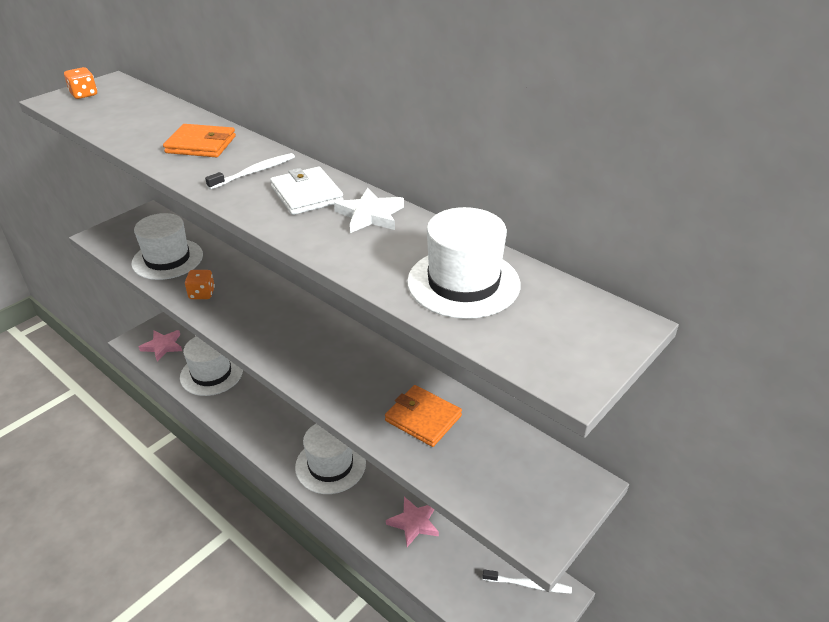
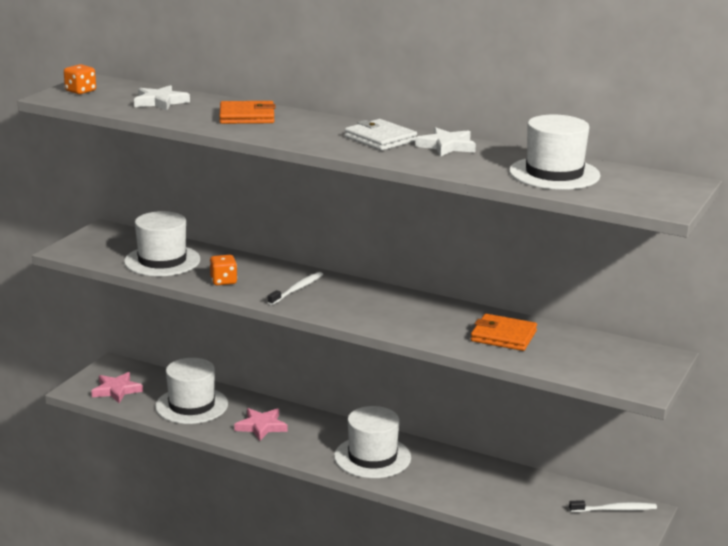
camera: 15 degrees left, 15 degrees down
white toothbrush [205,153,295,190] -> white toothbrush moved to [268,272,323,305]
pink star [386,497,439,547] -> pink star moved to [234,408,288,441]
none -> white star [134,85,190,111]

